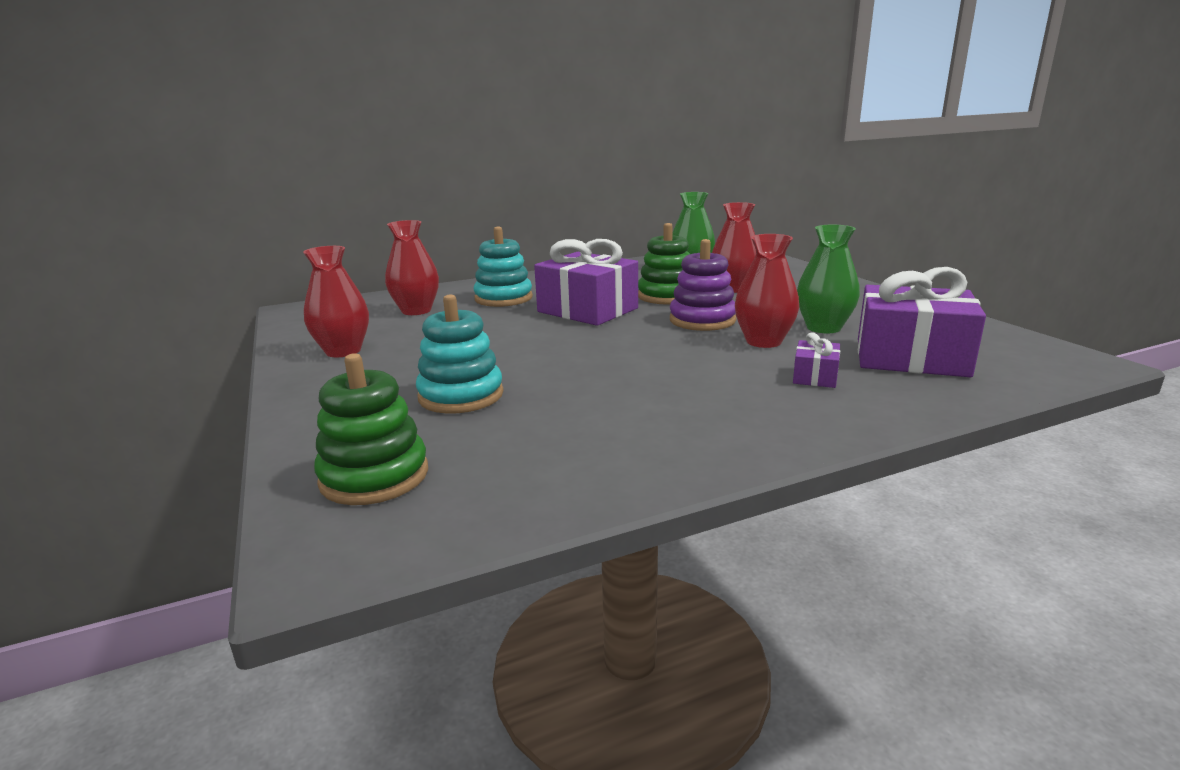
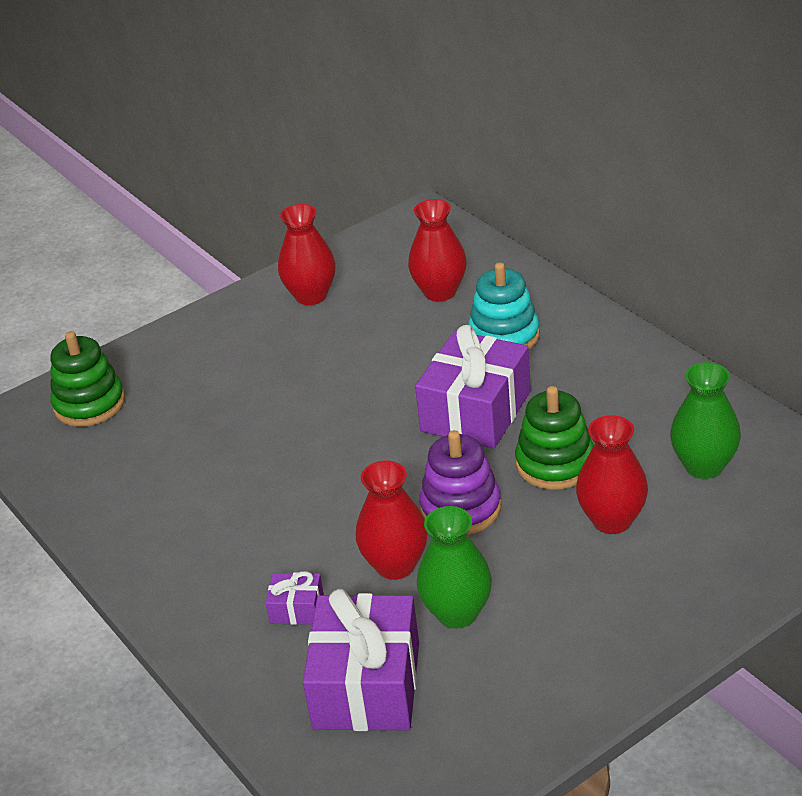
camera: 80 degrees right, 15 degrees up
turquoise stacking toy [416,294,504,414] -> none

